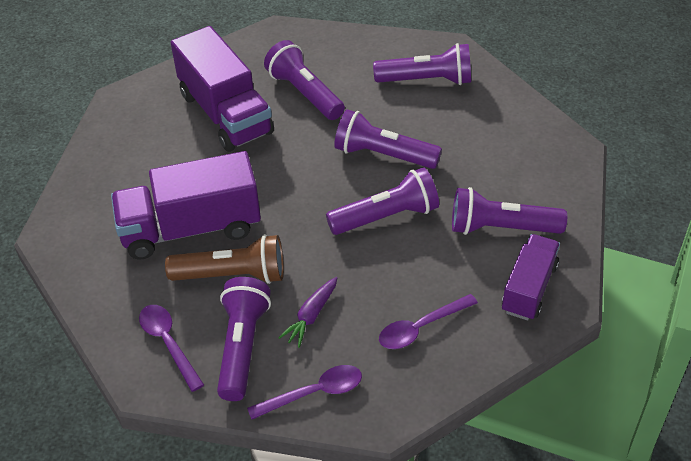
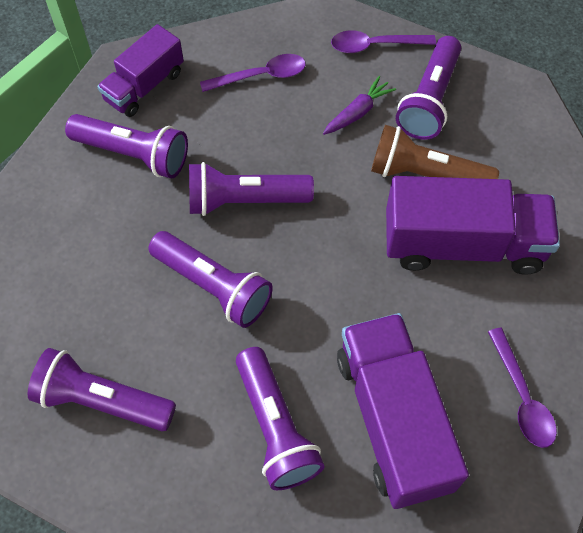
camera: 165 degrees left, 15 degrees up
purple spoon [139,305,204,392] -> purple spoon moved to [488,327,557,448]

